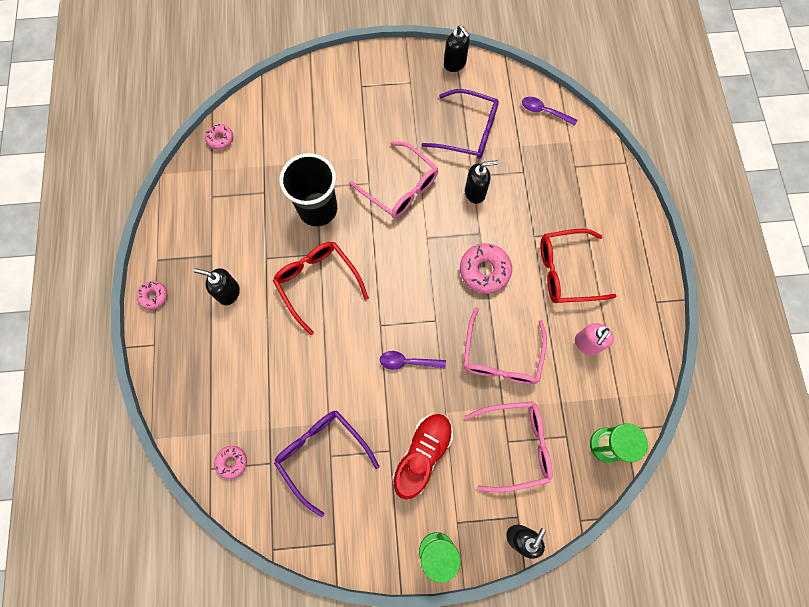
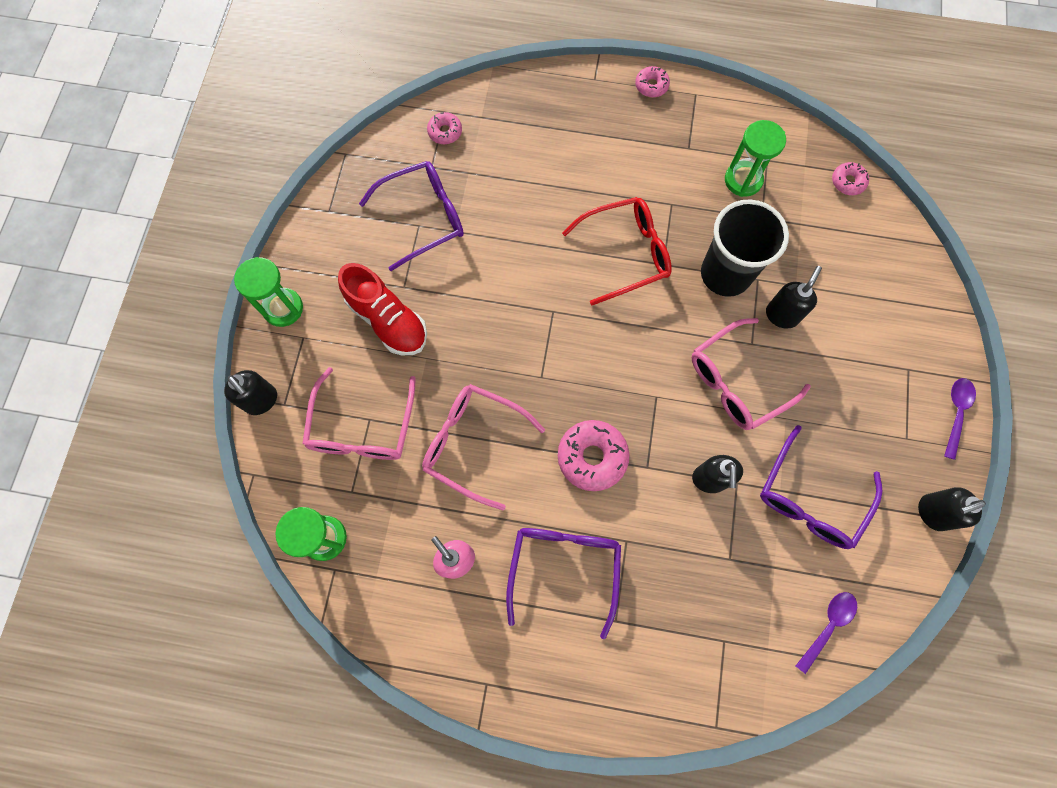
camera: 105 degrees right, 0 degrees up
black soap dispenser [194,268,240,305] -> black soap dispenser moved to [766,266,822,329]
purple spoon [380,351,446,370] -> purple spoon moved to [944,378,976,460]
red glasses [541,229,616,303] -> purple glasses [506,528,621,640]
none -> green hourglass [725,120,786,197]

